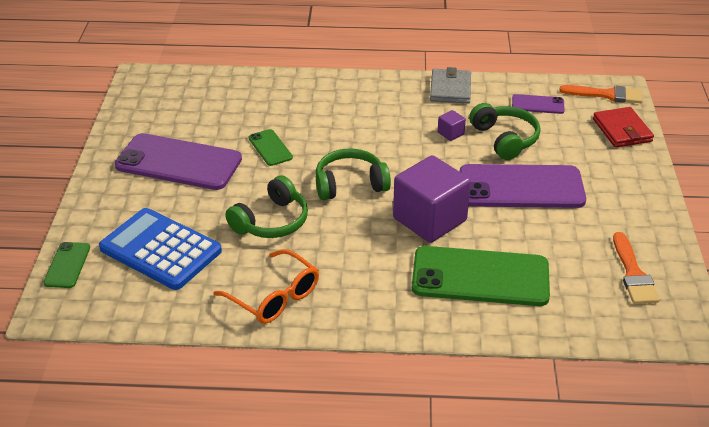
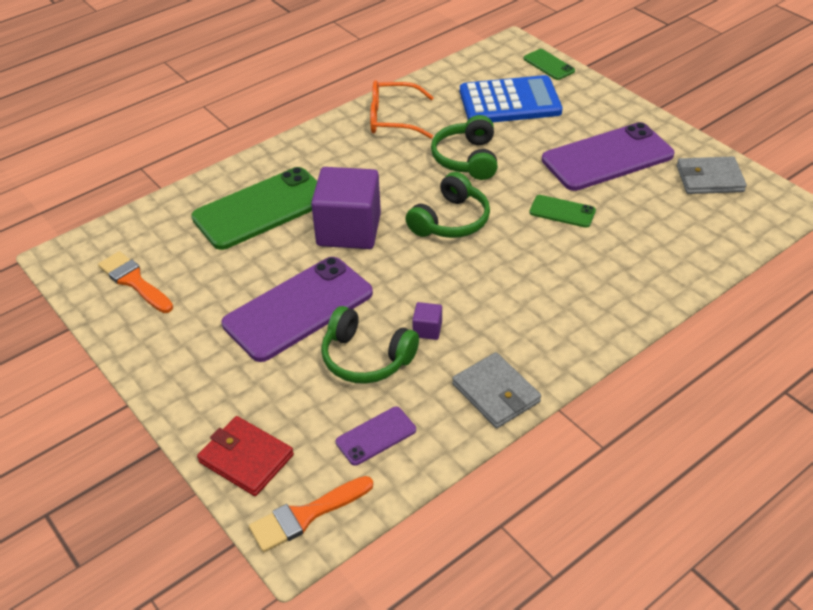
camera: 140 degrees right, 5 degrees up
none -> grey wallet [677,156,747,194]

